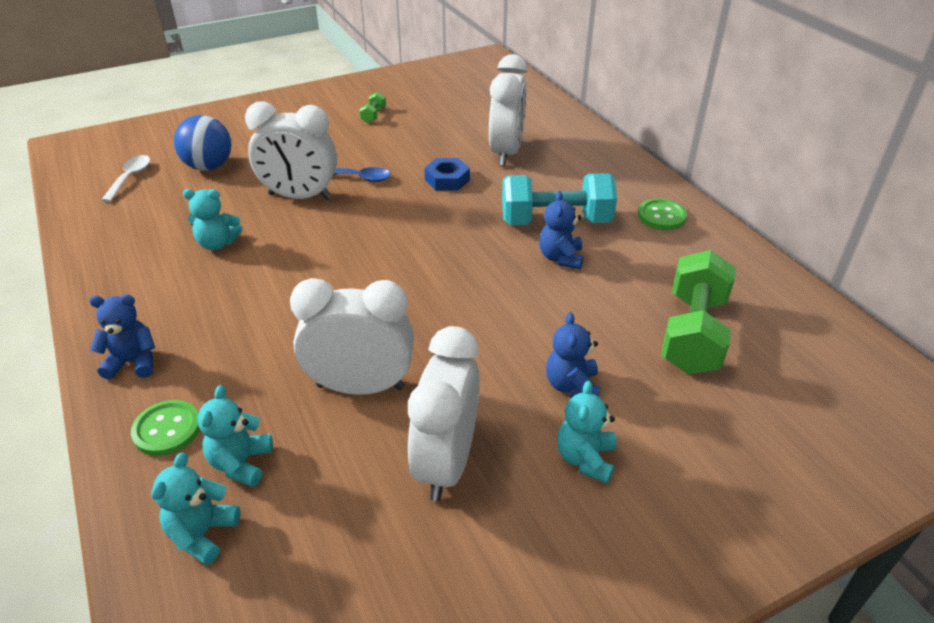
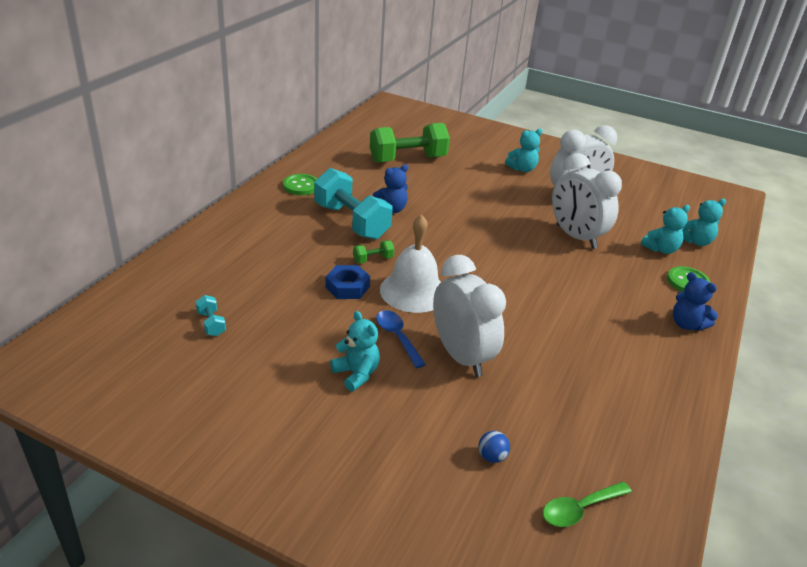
camera: 130 degrees left, 5 degrees down
white spoon [101,155,151,202] -> green spoon [543,482,632,527]
blue ball [174,115,231,171] -> blue ball [478,431,510,463], size x0.45
turquoise teddy bear [183,189,242,250] -> turquoise teddy bear moved to [330,311,380,391]
green dumbbell [359,92,386,124] -> green dumbbell moved to [353,240,394,263]
white clock [489,54,528,166] -> none
blue teddy bear [546,312,600,398] -> none
none -> turquoise dumbbell [195,295,226,336]
none -> white bell [380,214,441,313]

